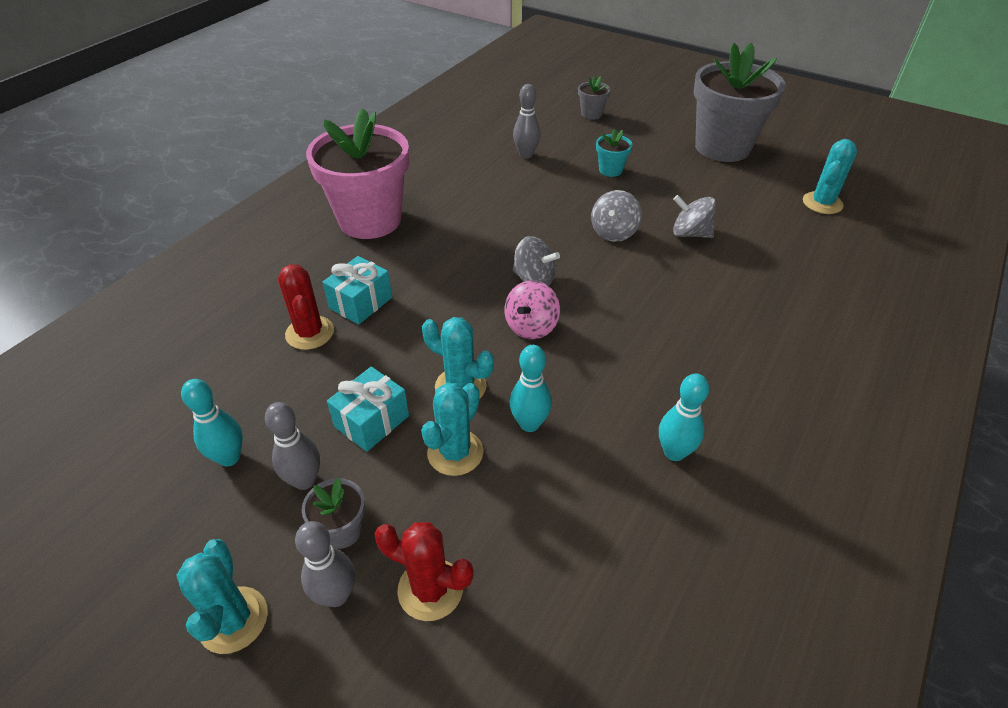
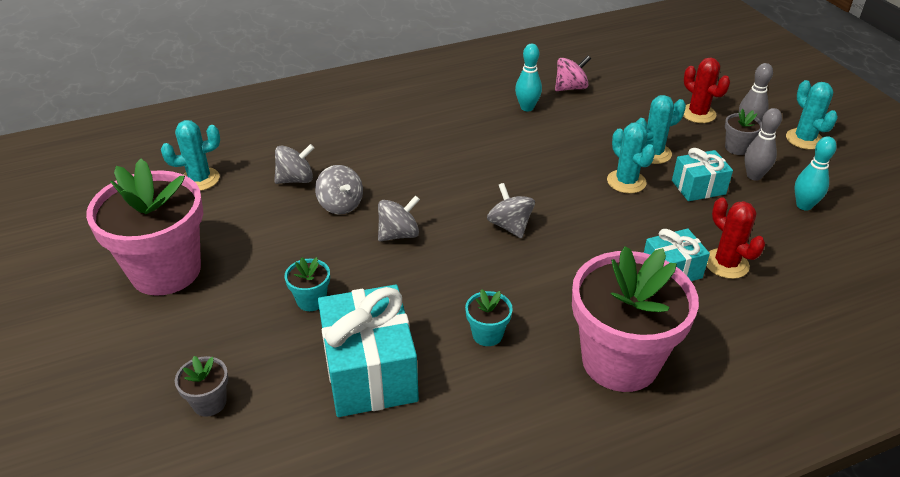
camera: 145 degrees left, 5 degrees down
turquoise cactus [176,539,268,654] -> turquoise cactus turned 45 degrees counterclockwise [786,80,838,150]
red cactus [278,264,334,350] -> red cactus turned 45 degrees counterclockwise [706,197,765,279]
pink spinning top [505,280,560,339] -> pink spinning top moved to [555,55,591,91]
turquoise bowling pin [510,345,552,432] -> none
grey bowling pin [513,84,541,158] -> turquoise gift [318,285,419,417]
grey flower pot [694,43,786,162] -> pink flower pot [86,159,203,296]
none -> grey spinning top [274,144,314,184]
none -> turquoise flower pot [465,289,513,346]

